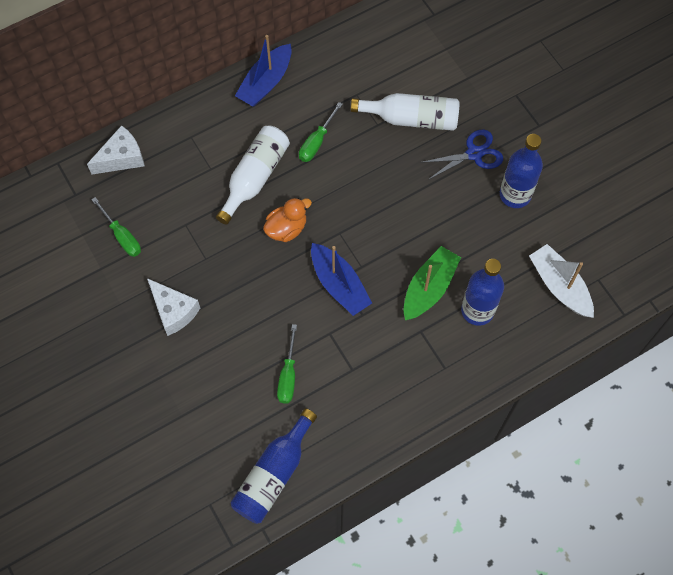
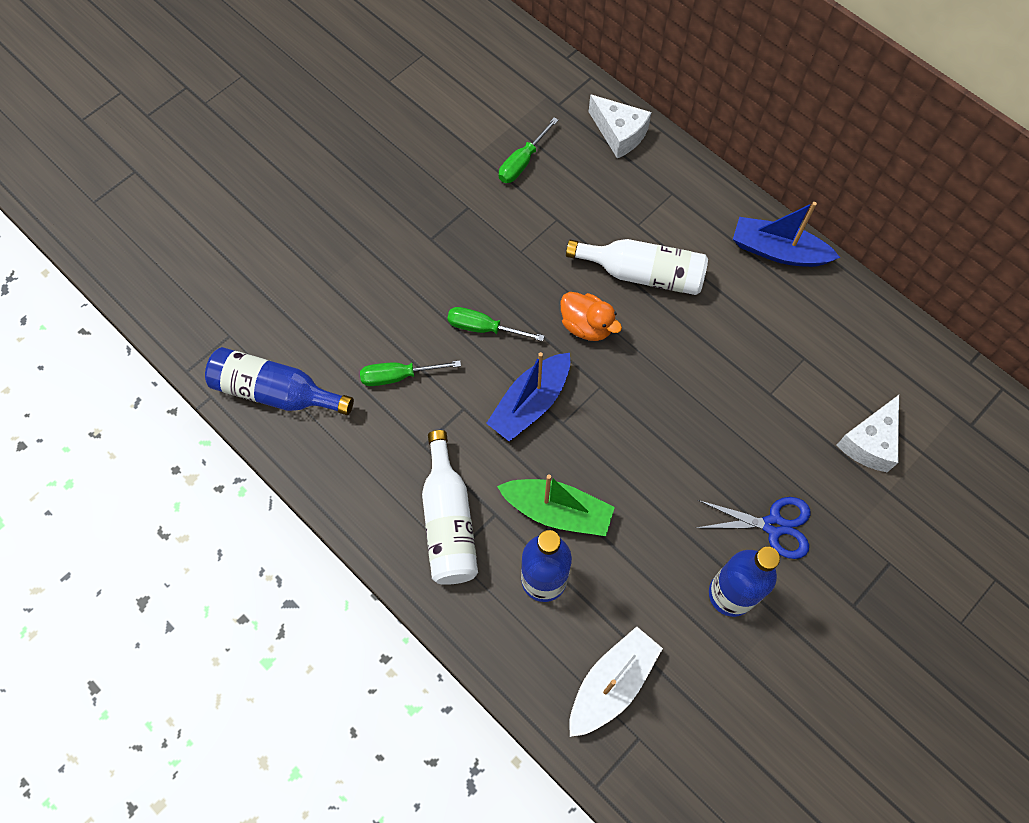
camera: 75 degrees right, 0 degrees up
white cheese [147,278,200,336] -> white cheese moved to [837,395,899,472]
green screwdriver [299,102,343,162] -> green screwdriver moved to [447,307,544,341]
white bottle [351,93,460,131] -> white bottle moved to [422,430,478,585]
blue scissors [420,129,503,180] -> blue scissors turned 45 degrees counterclockwise [697,497,810,559]

